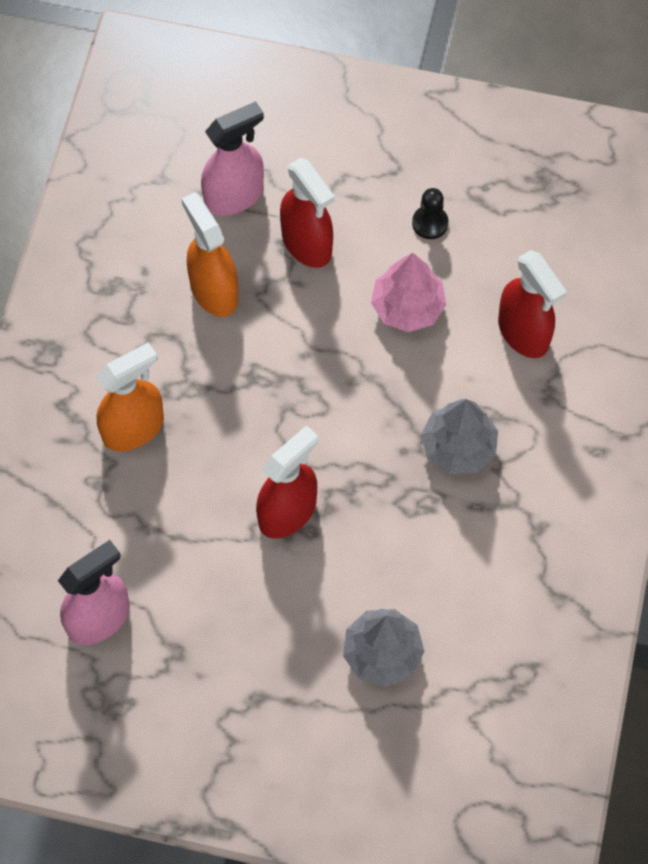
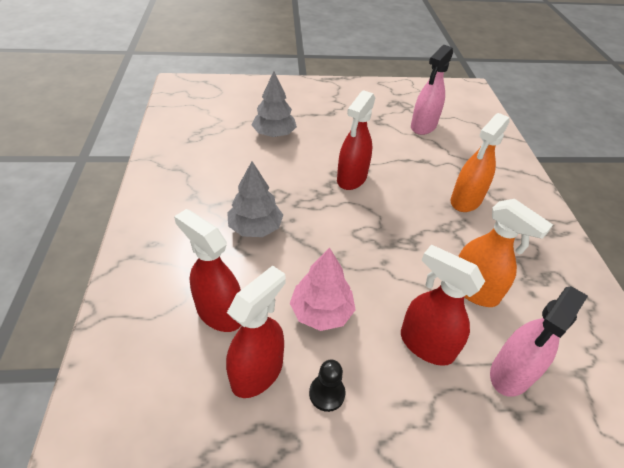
camera: 160 degrees right, 20 degrees down
none -> red spray bottle [226,266,286,398]

